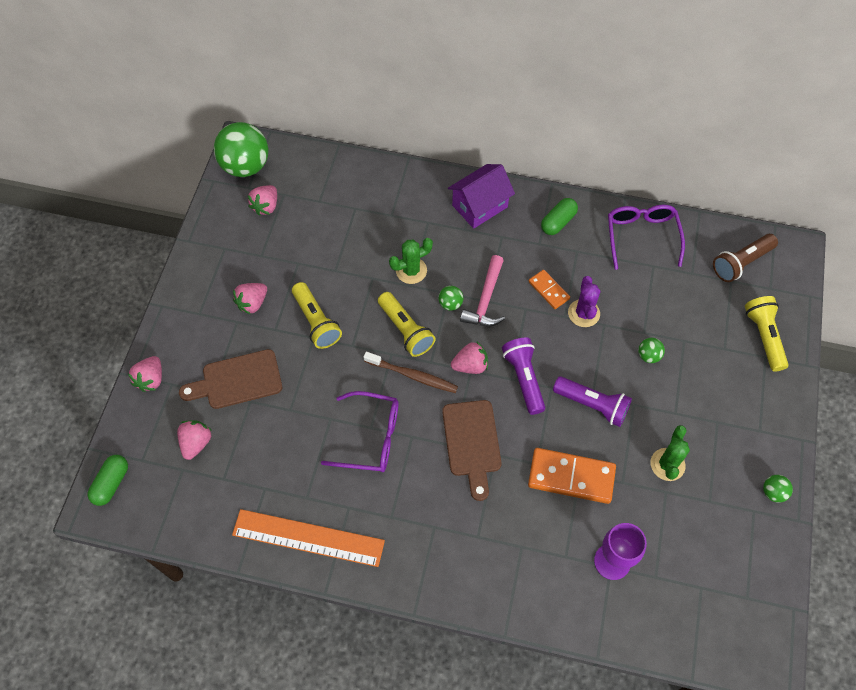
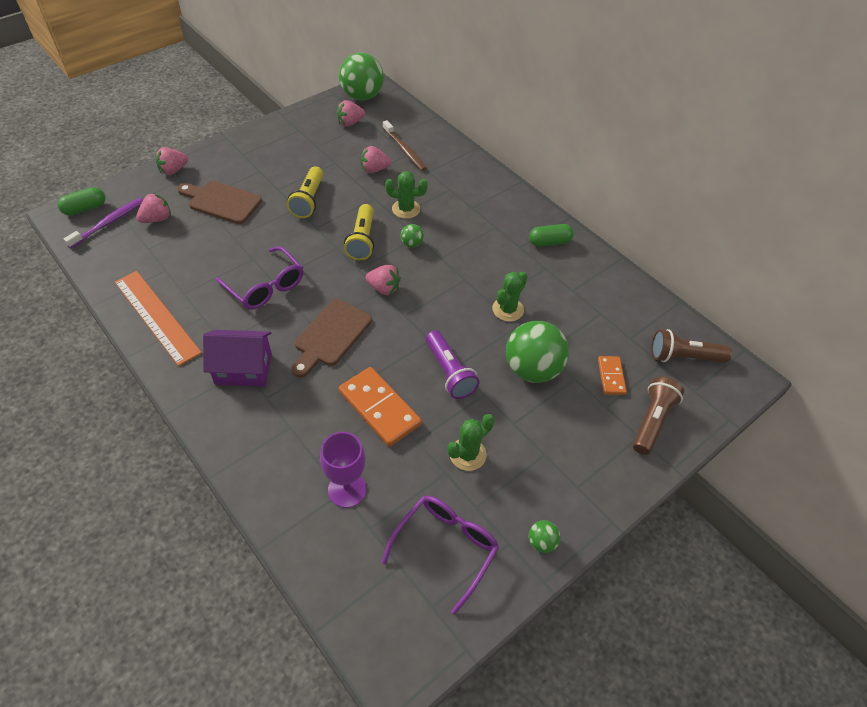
camera: 35 degrees right, 10 degrees down
pink strawberry [233,283,267,315] -> pink strawberry moved to [361,146,391,173]
brown toothbrush [363,352,458,393] -> brown toothbrush moved to [383,120,426,171]
purple house [448,164,515,229] -> purple house moved to [203,330,272,387]
pink hammer [460,255,505,326] -> none
purple flashlight [502,338,545,415] -> none
orange domino [529,270,570,309] -> orange domino moved to [598,356,627,395]
purple cactus [568,276,600,327] -> green cactus [492,271,528,321]
purple glasses [608,205,685,270] -> purple glasses moved to [381,496,499,615]
green ball [638,338,665,363] -> green ball [506,321,569,383], size x2.30
yellow flashlight [745,296,789,372] -> brown flashlight [633,377,684,455]
none -> purple toothbrush [64,198,143,248]

